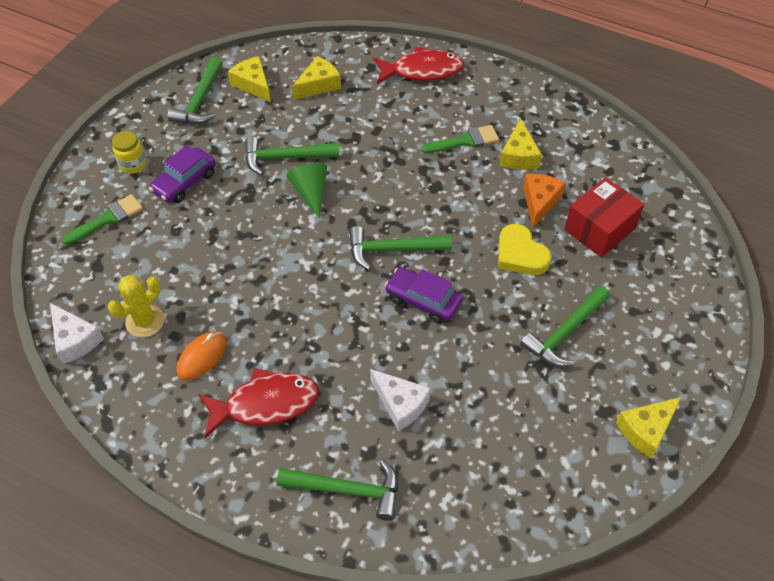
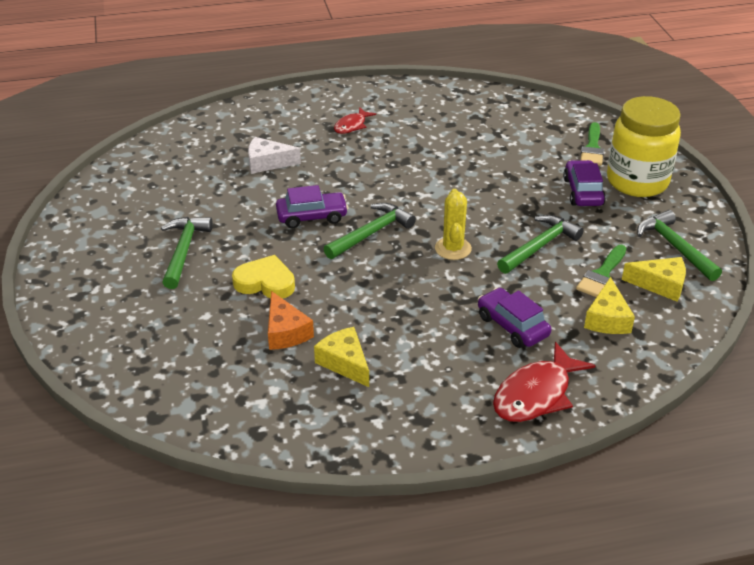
camera: 140 degrees right, 15 degrees down
white cheese [50,303,104,364] -> none
yellow cactus [108,275,165,337] -> yellow cactus moved to [435,189,472,260]
yellow jar [112,131,146,174] -> yellow jar [607,96,681,197], size x2.30
orange mouse [176,332,227,380] -> none
red fish [199,368,319,438] -> red fish [334,107,376,134], size x0.57
green hammer [277,459,398,521] -> none
green cone [286,163,327,219] -> none
green brush [422,125,499,153] -> green brush moved to [576,245,626,297]
red box [564,177,644,257] -> none
yellow cheese [616,397,681,459] -> none
none -> purple car [478,288,551,348]

